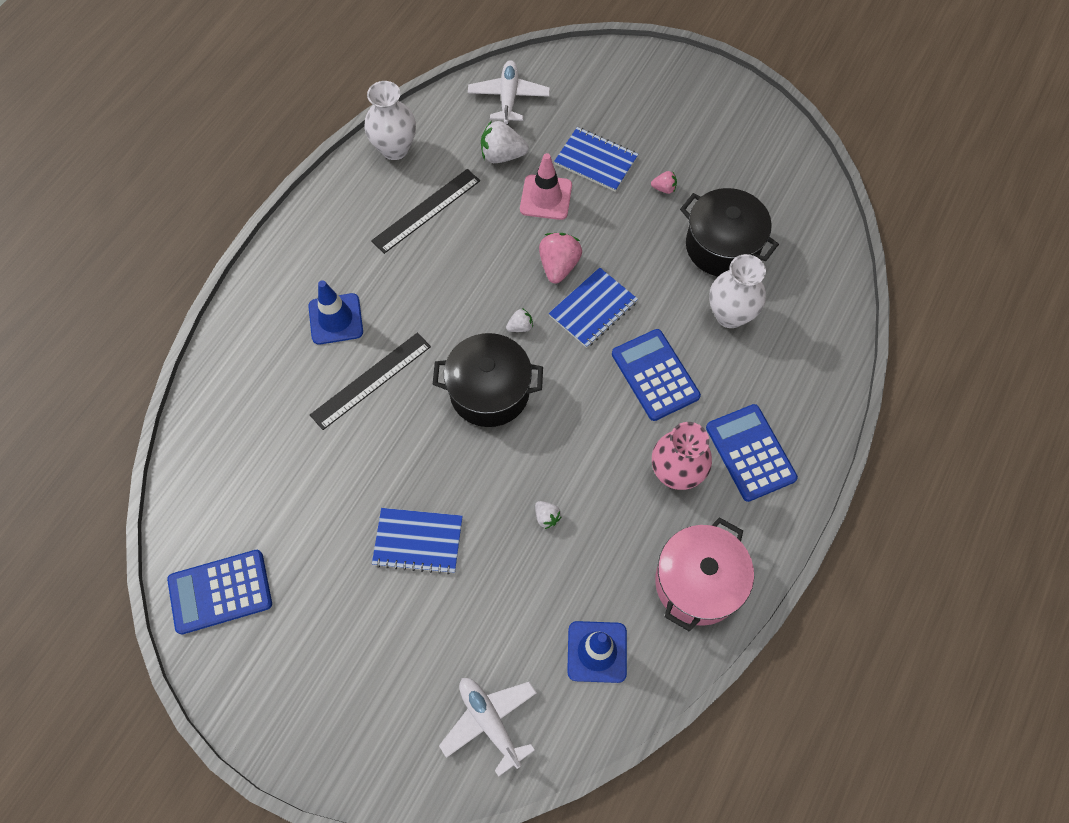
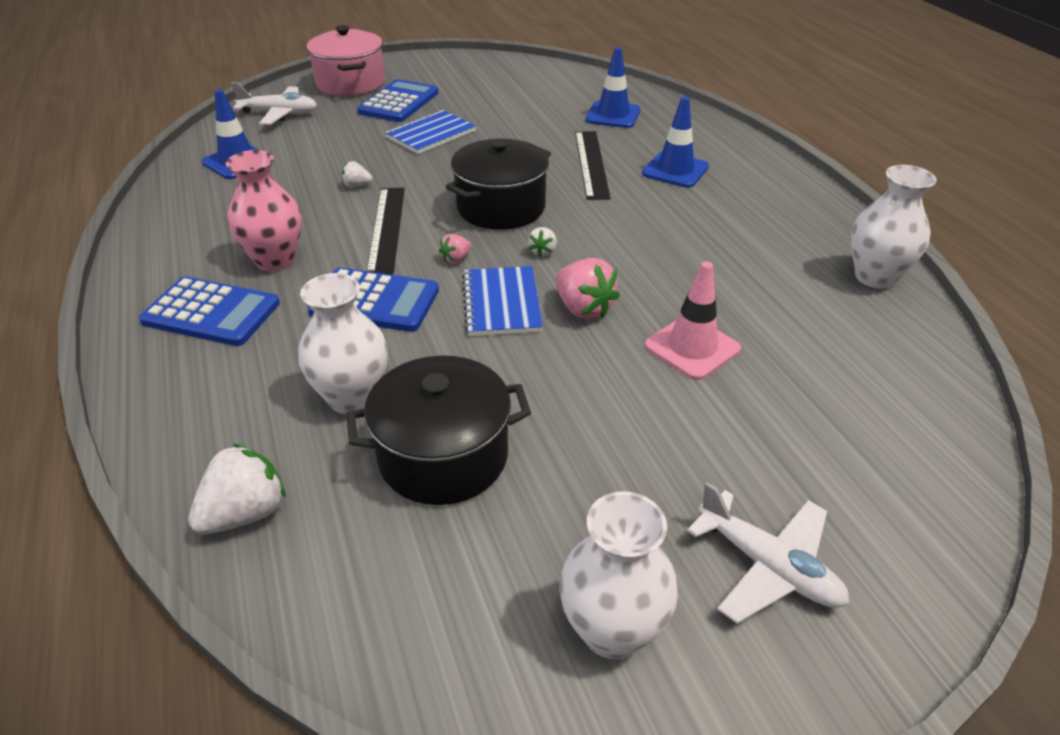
camera: 130 degrees right, 25 degrees down
blue calculator [167,550,272,635] -> blue calculator moved to [357,79,438,122]
black ruler [371,169,480,254] -> black ruler moved to [367,188,405,274]
white plane [468,60,550,124] -> white plane moved to [687,482,849,624]
white strawberry [481,120,529,163] -> white strawberry moved to [188,444,286,534]
blue notebook [554,127,638,192] -> none
pink strawberry [651,171,677,194] -> pink strawberry moved to [439,234,471,263]
pink pot [655,517,754,631] -> pink pot moved to [307,25,385,96]
none -> white vase [559,491,678,659]
none -> blue traffic cone [586,47,640,128]

